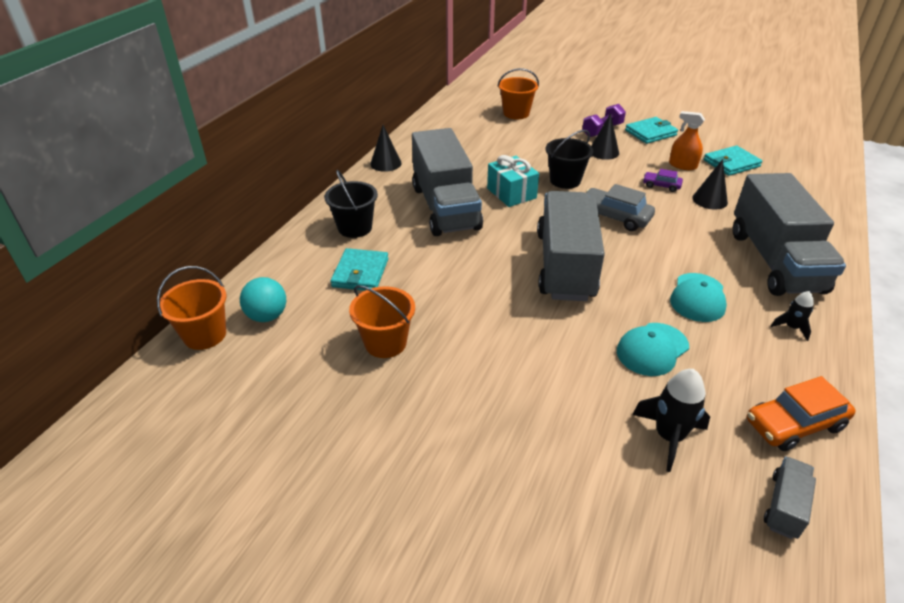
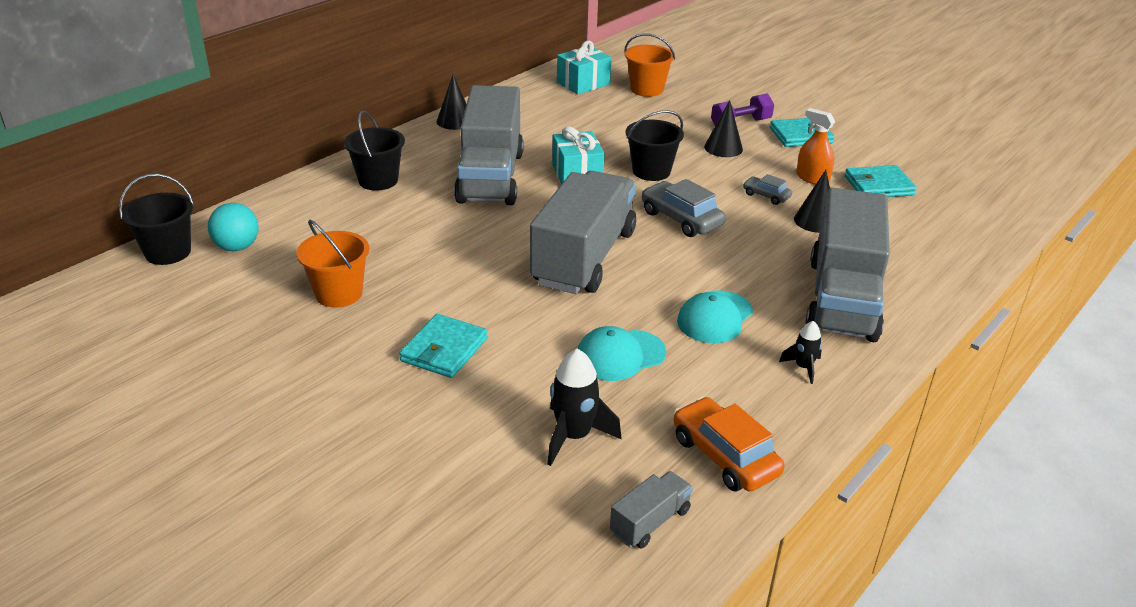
camera: 15 degrees right, 5 degrees down
orange bucket [157,266,226,350] -> black bucket [119,174,194,265]
turquoise wallet [331,248,388,291] -> turquoise wallet moved to [399,314,488,378]
purple car [643,169,683,192] -> grey car [743,174,792,205]
orange car [747,376,856,451] -> orange car turned 60 degrees clockwise [674,397,785,491]
none -> turquoise gift [557,41,612,94]

